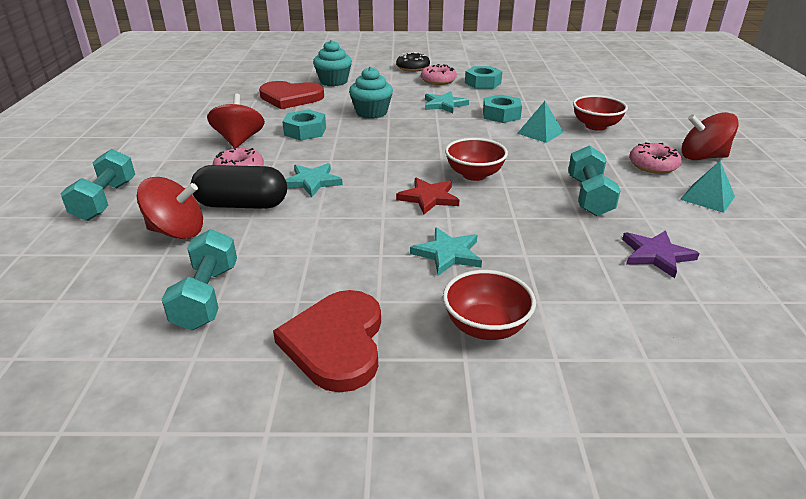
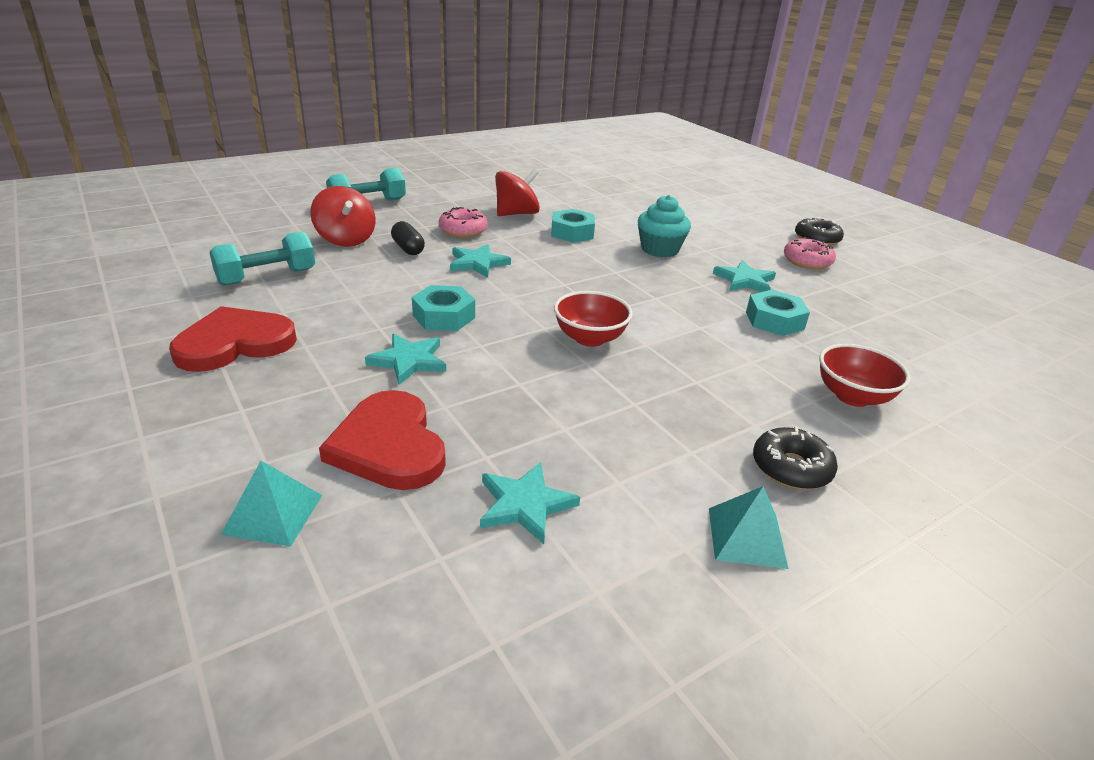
camera: 55 degrees right, 0 degrees up
black capsule [191,165,287,209] -> black capsule [391,221,425,255], size x0.58
red heart [259,81,324,109] -> red heart moved to [319,390,446,490]
turquoise cupcake [313,40,352,86] -> none
red star [396,178,459,215] -> none
red bowl [443,270,536,340] -> none
turquoise nut [465,66,502,89] -> turquoise nut moved to [412,285,475,331]
turquoise pyramid [517,101,564,143] -> turquoise pyramid moved to [221,461,322,547]
turquoise dumbbell [568,145,621,216] -> none
purple star [622,230,700,278] -> turquoise star [480,462,580,544]
pink donut [629,142,682,174] -> black donut [753,426,838,490]
red spinning top [682,112,739,160] -> none

